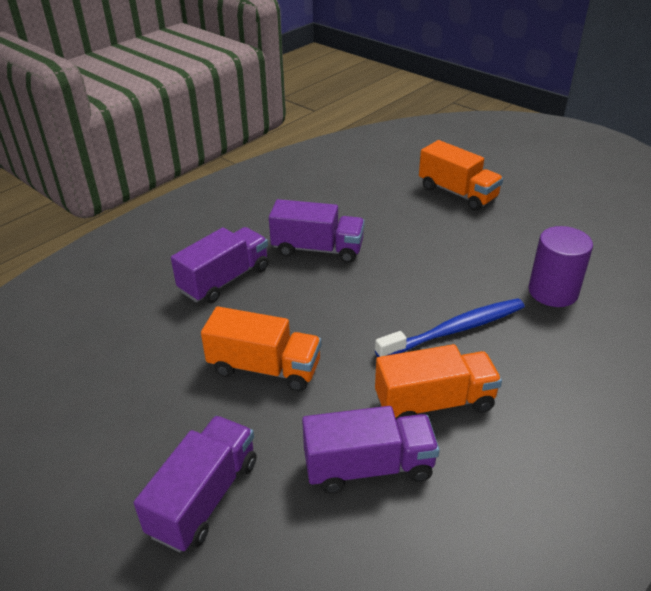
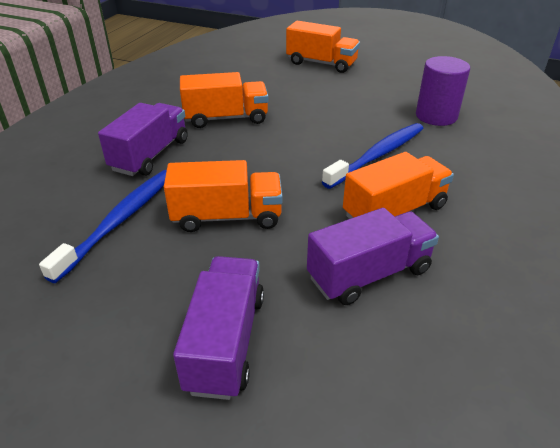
camera: 20 degrees left, 0 degrees up
purple truck [269,199,365,263] -> orange truck [180,72,269,128]
none -> blue toothbrush [39,170,167,283]

